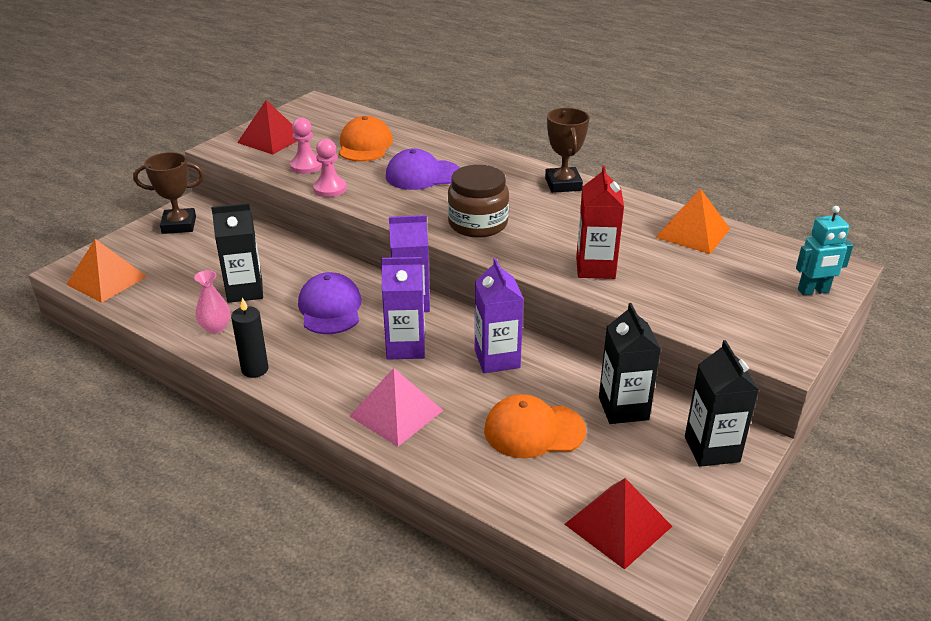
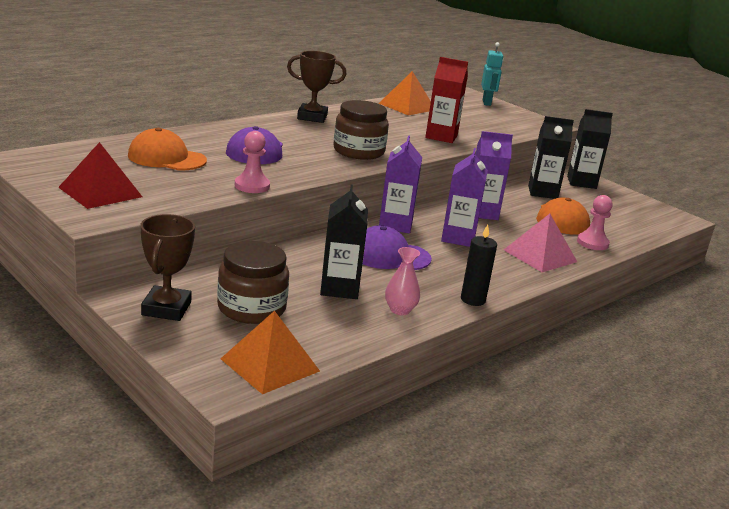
camera: 80 degrees left, 10 degrees down
pink pawn [290,117,322,174] -> pink pawn moved to [577,195,612,250]
red pyramid [564,478,672,570] -> none
none -> brown jar [217,241,289,324]

